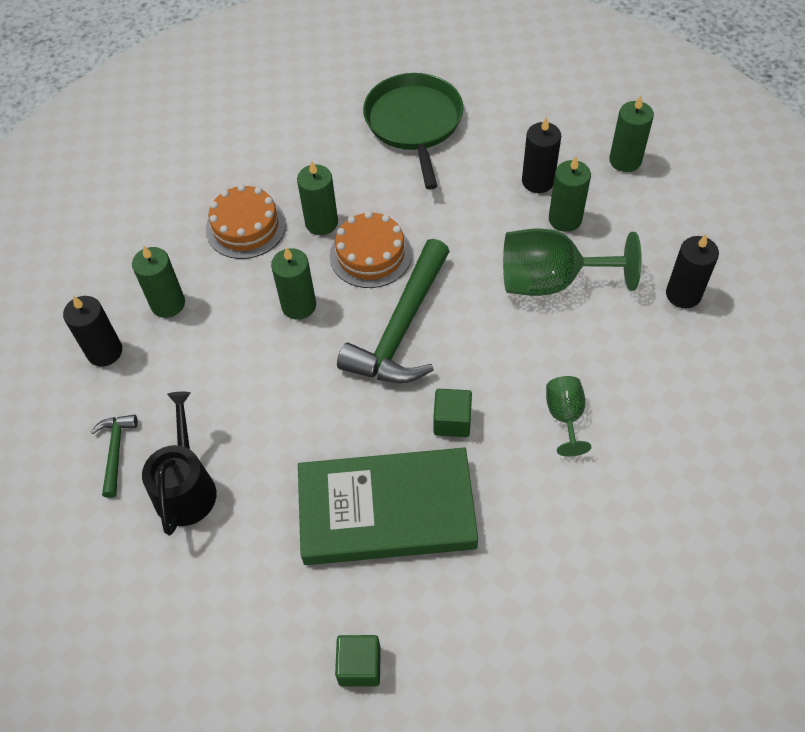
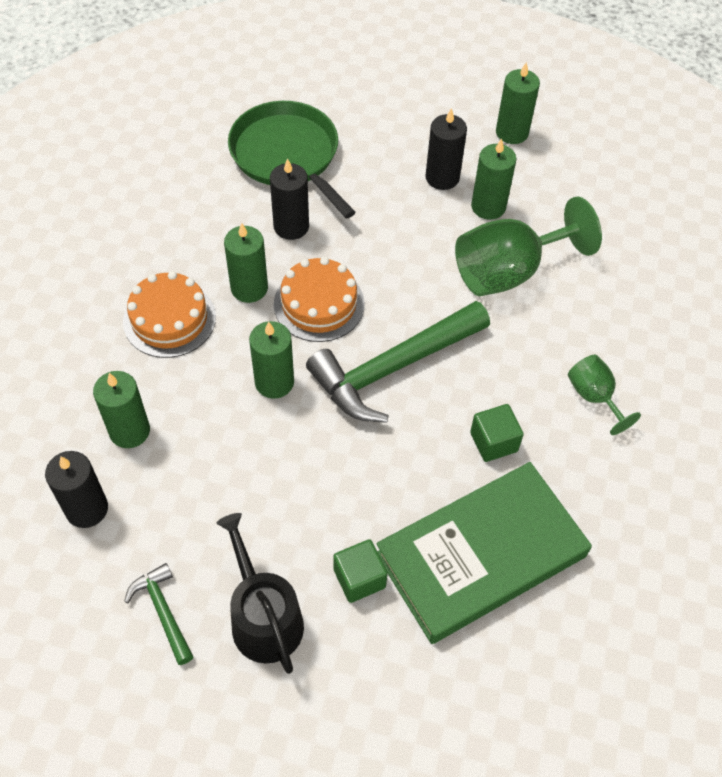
camera: 30 degrees left, 0 degrees up
green cube [335,635,381,687] -> green cube moved to [334,539,388,603]
green hammer [337,239,450,383] -> green hammer turned 60 degrees clockwise [306,301,490,423]
black candle [666,234,719,308] -> black candle moved to [270,158,309,240]

